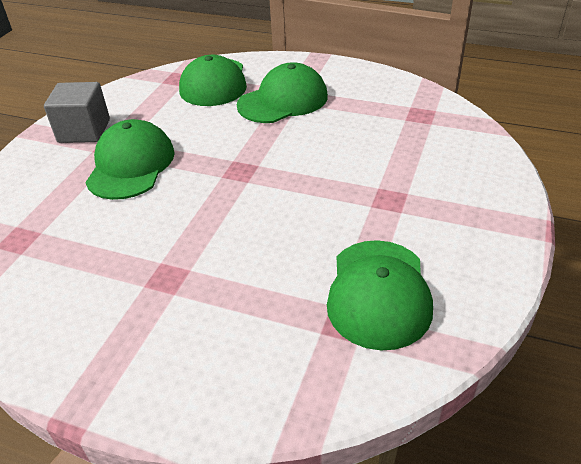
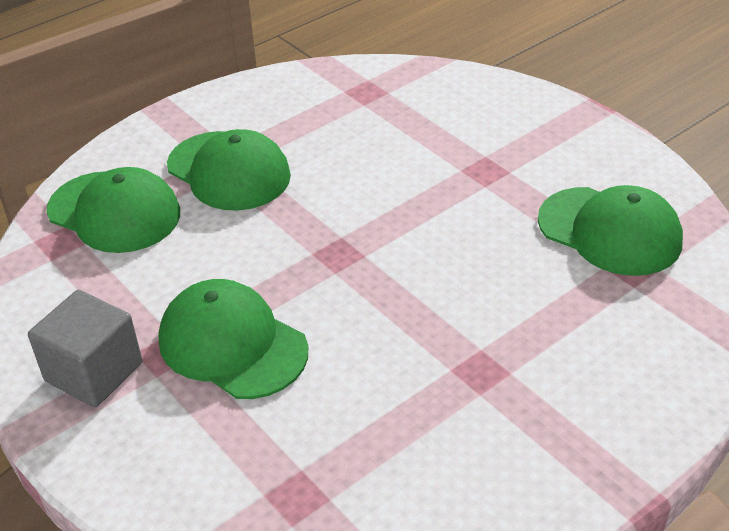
camera: 60 degrees left, 0 degrees up
green cap [237,62,328,123] -> green cap turned 135 degrees clockwise [167,129,291,211]

